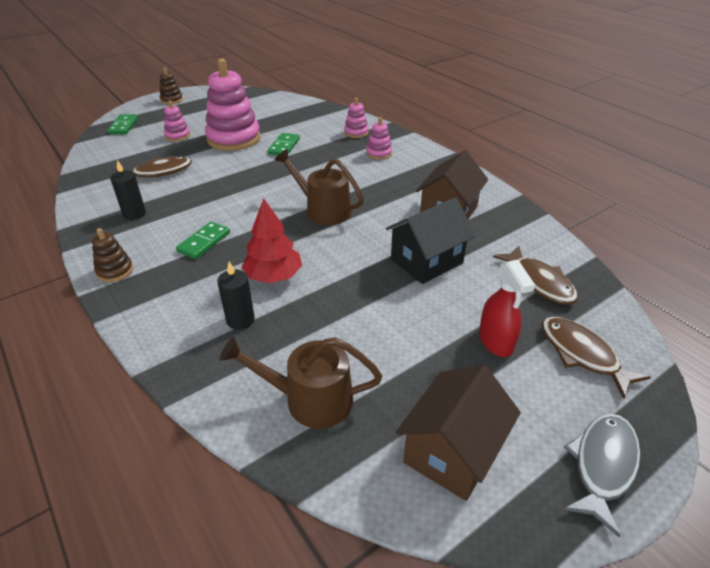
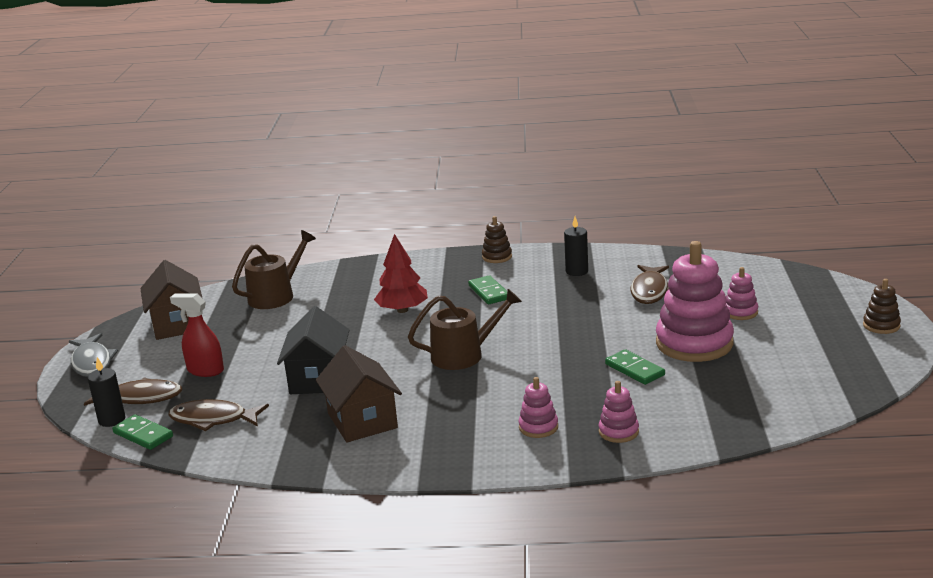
camera: 130 degrees right, 15 degrees down
green domino [107,114,138,134] -> green domino moved to [112,414,173,450]
black candle [217,262,255,330] -> black candle moved to [88,357,126,427]

